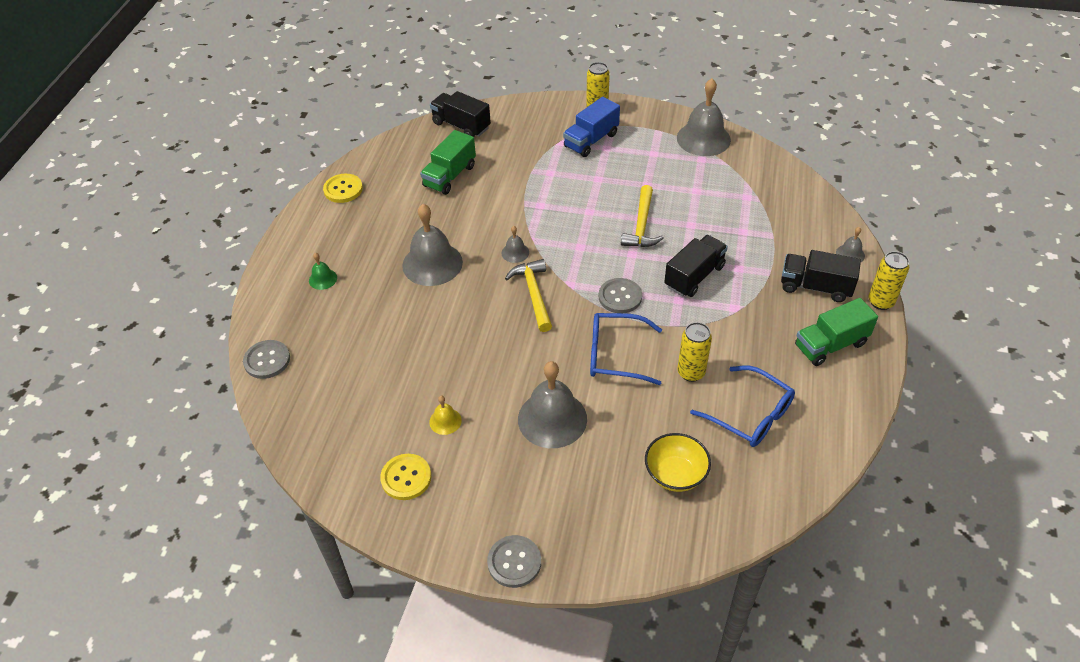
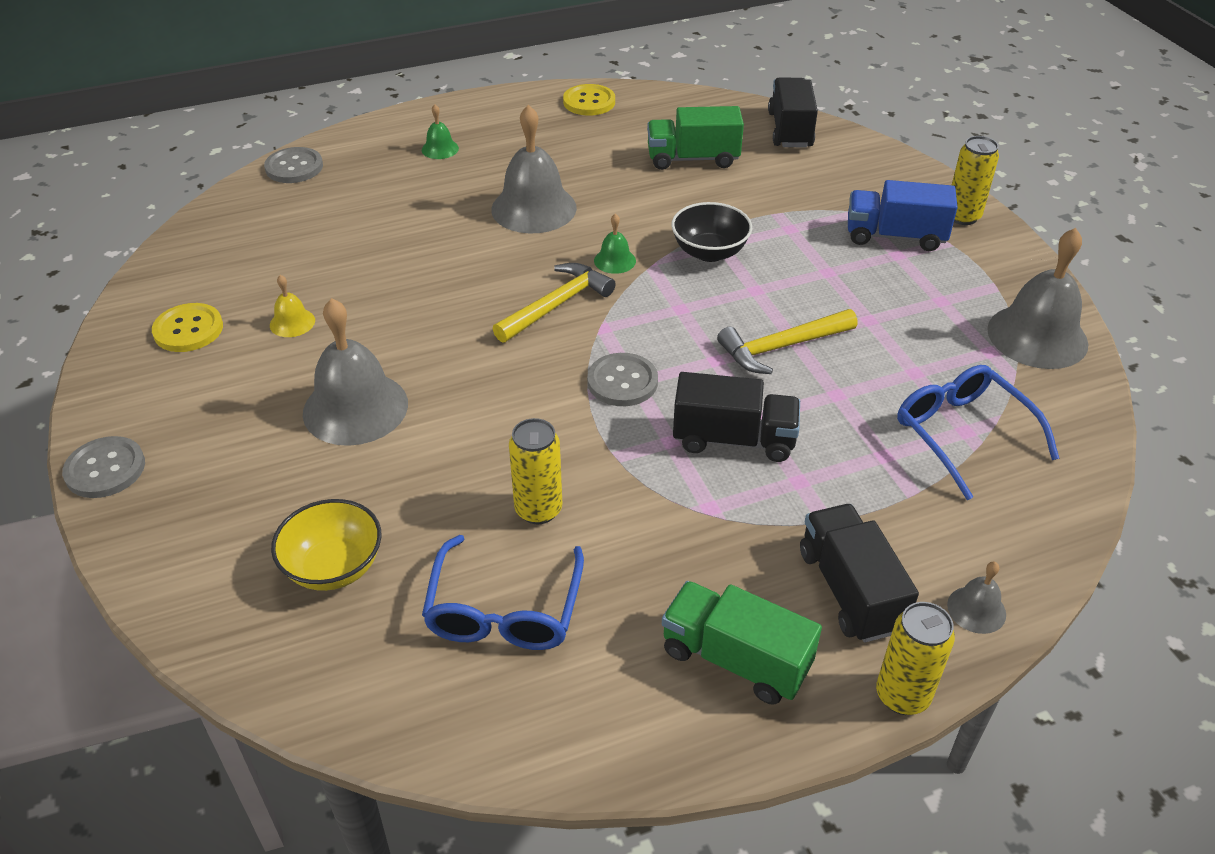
camera: 55 degrees right, 5 degrees down
grey bell [502,226,529,263] -> green bell [594,214,636,274]
blue glasses [590,313,662,385] -> blue glasses moved to [897,365,1059,500]
none -> black bowl [672,202,752,262]

